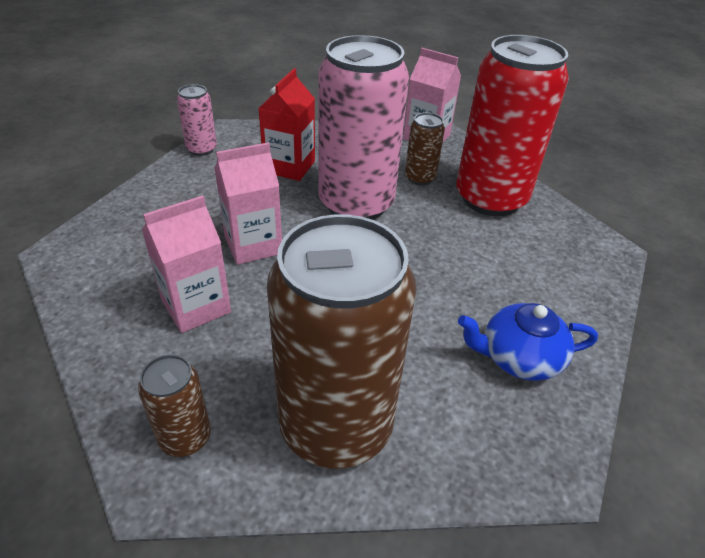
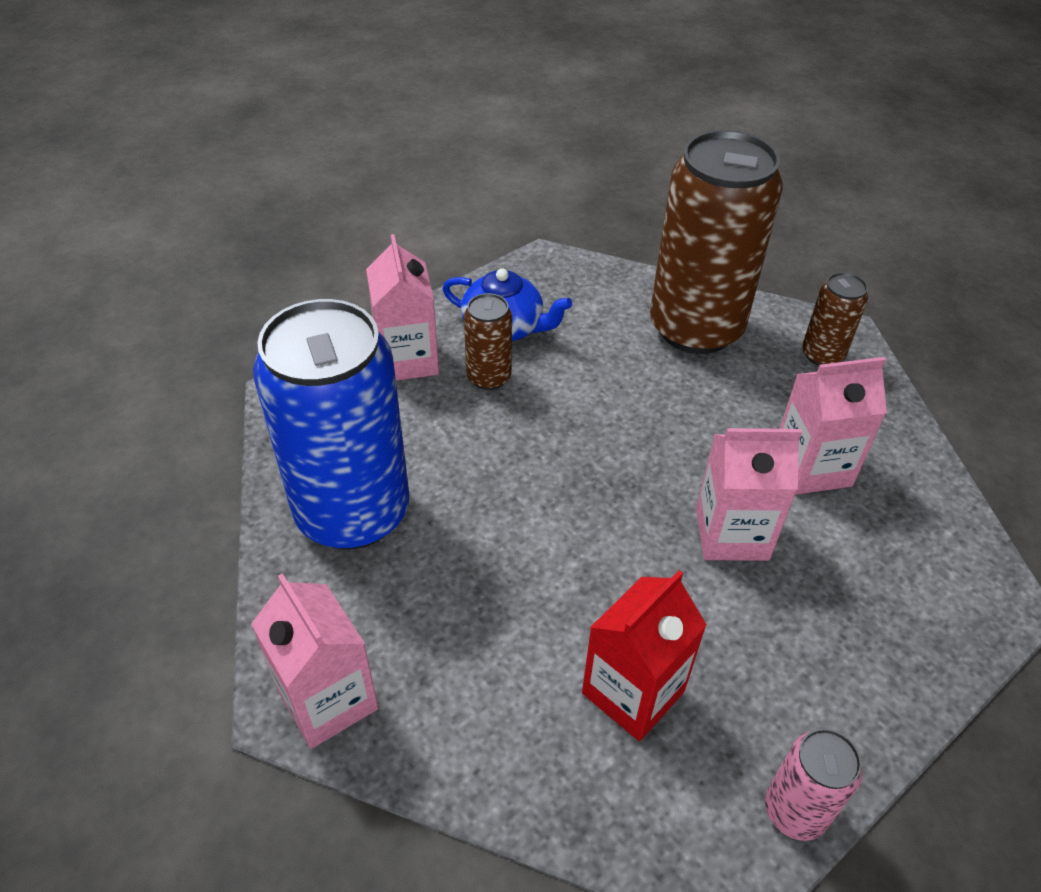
camera: 155 degrees left, 5 degrees up
pink can [318,35,409,220] -> none
brown can [405,112,445,186] -> brown can moved to [464,293,512,390]
red can [456,35,569,216] -> blue can [253,299,409,549]
none -> pink carton [366,234,439,381]

